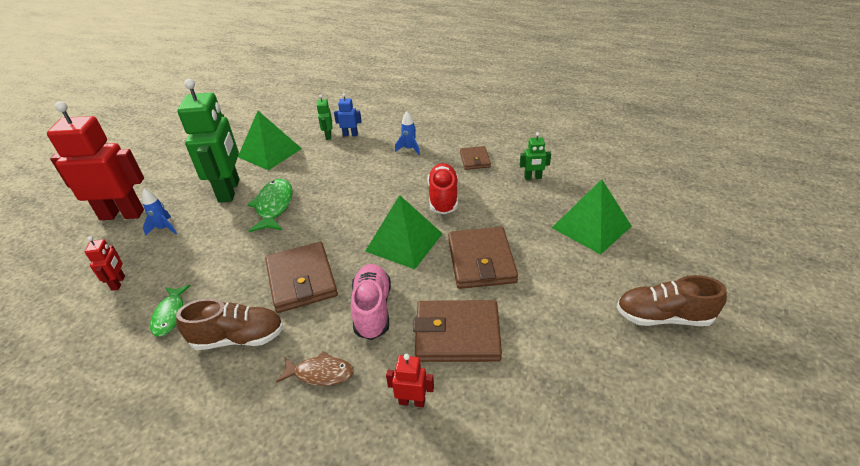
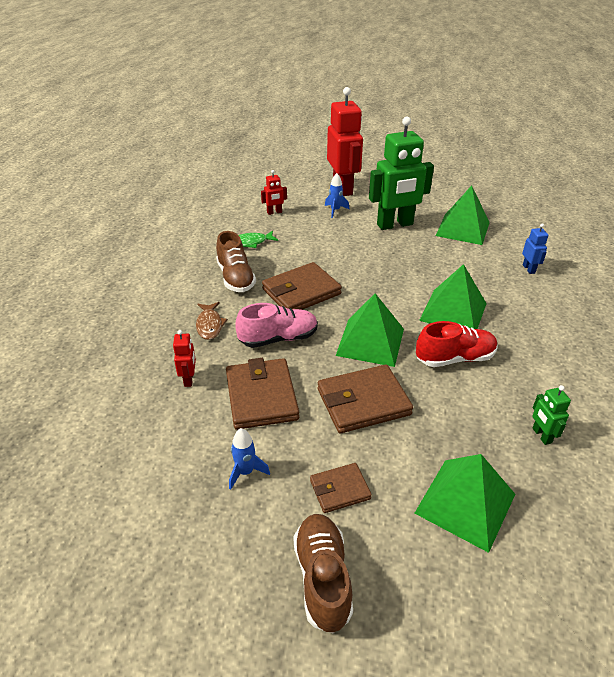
camera: 75 degrees right, 0 degrees up
green fish [248,179,293,232] -> none
green robot [316,95,332,140] -> none
blue rocket [395,111,420,156] -> blue rocket moved to [229,428,270,490]
brown wallet [460,146,491,170] -> brown wallet moved to [310,463,372,513]
none -> green pyramid [419,264,487,329]

